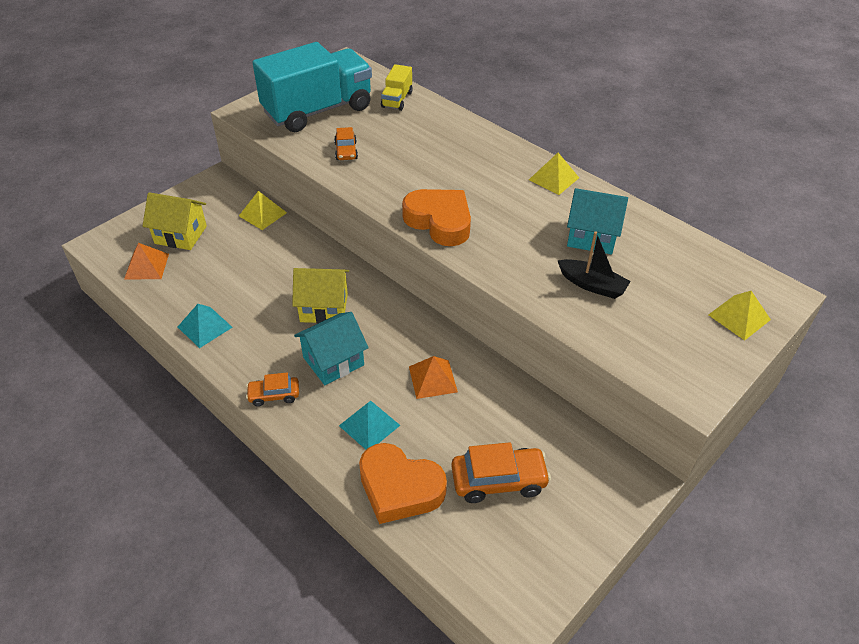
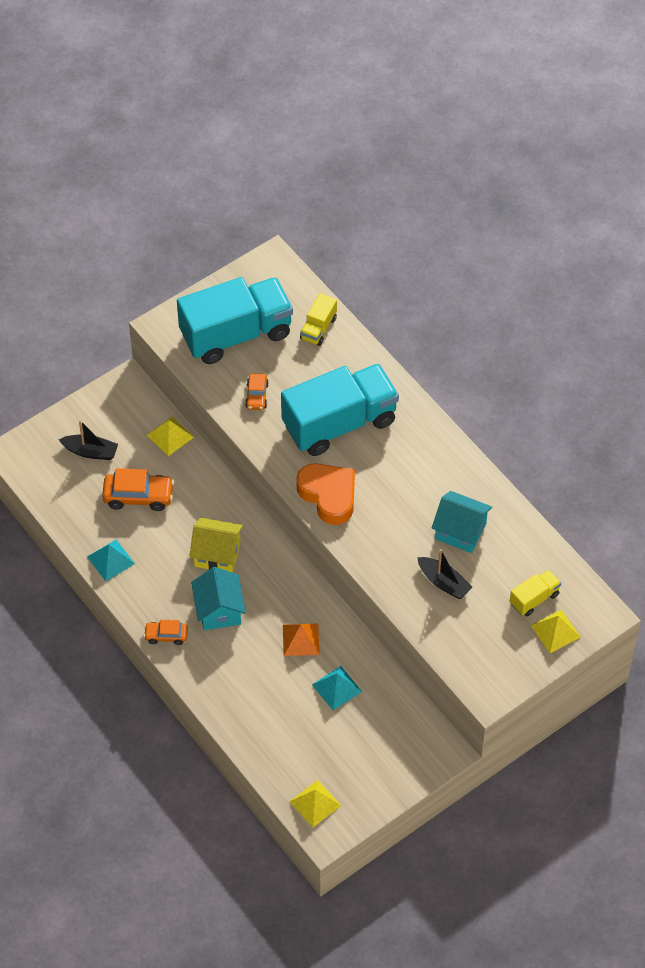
camera: 10 degrees right, 10 degrees up
orange pyramid [124,243,169,279] -> none
yellow house [143,192,207,250] -> black boat [59,420,118,460]
turquoise house [294,312,369,385] -> turquoise house turned 75 degrees counterclockwise [191,567,246,630]
turquoise pyramid [339,401,400,450] -> turquoise pyramid moved to [312,666,362,710]
orange heart [359,443,447,524] -> none
orange car [451,442,551,503] -> orange car moved to [102,468,174,511]
yellow pyramid [529,153,579,195] -> yellow pyramid moved to [289,780,341,827]
none -> turquoise truck [281,364,399,456]
none -> yellow truck [510,570,561,616]

